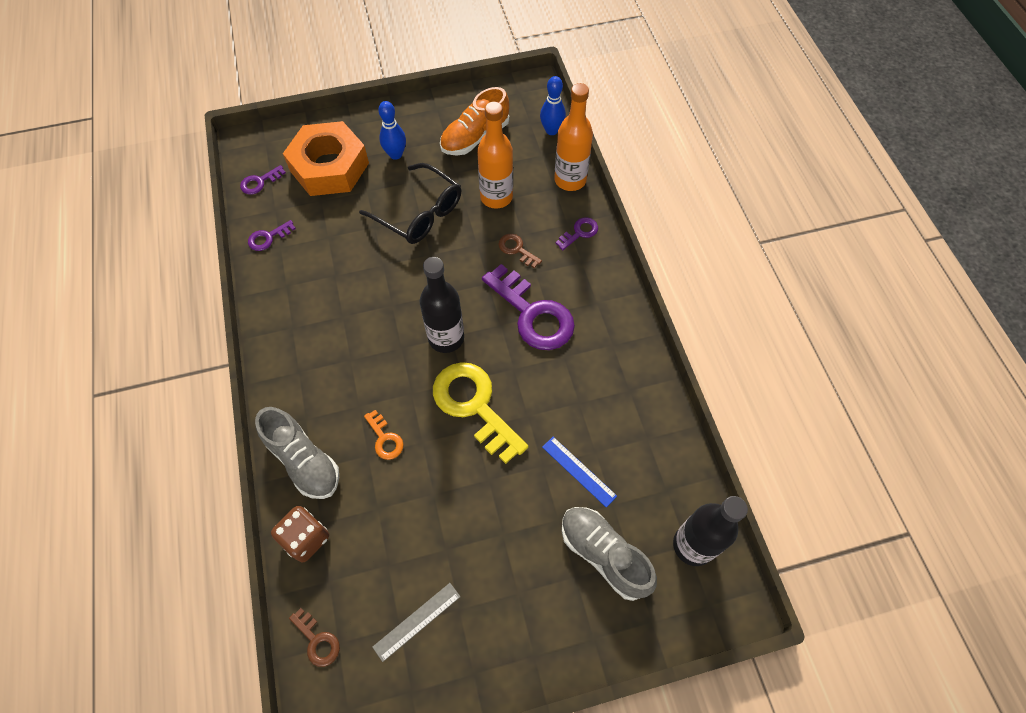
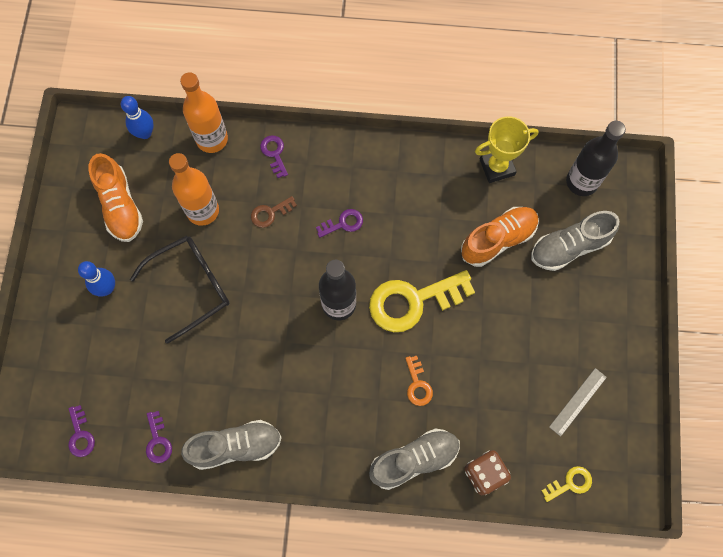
camera: 70 degrees left, 10 degrees up
orange nut [283,121,369,196] -> none
brown key [289,608,340,667] -> yellow key [541,466,592,502]
orange key [364,410,404,460] -> orange key turned 90 degrees clockwise [405,356,433,406]
grey ruler [373,583,461,662] -> grey ruler turned 60 degrees clockwise [549,368,607,437]
purple key [482,264,575,350] -> purple key [316,209,363,238], size x0.46
blue ruler [542,437,617,508] -> orange shoe [461,207,539,267]
none -> grey shoe [181,420,282,470]
none -> yellow trophy [475,116,539,183]

